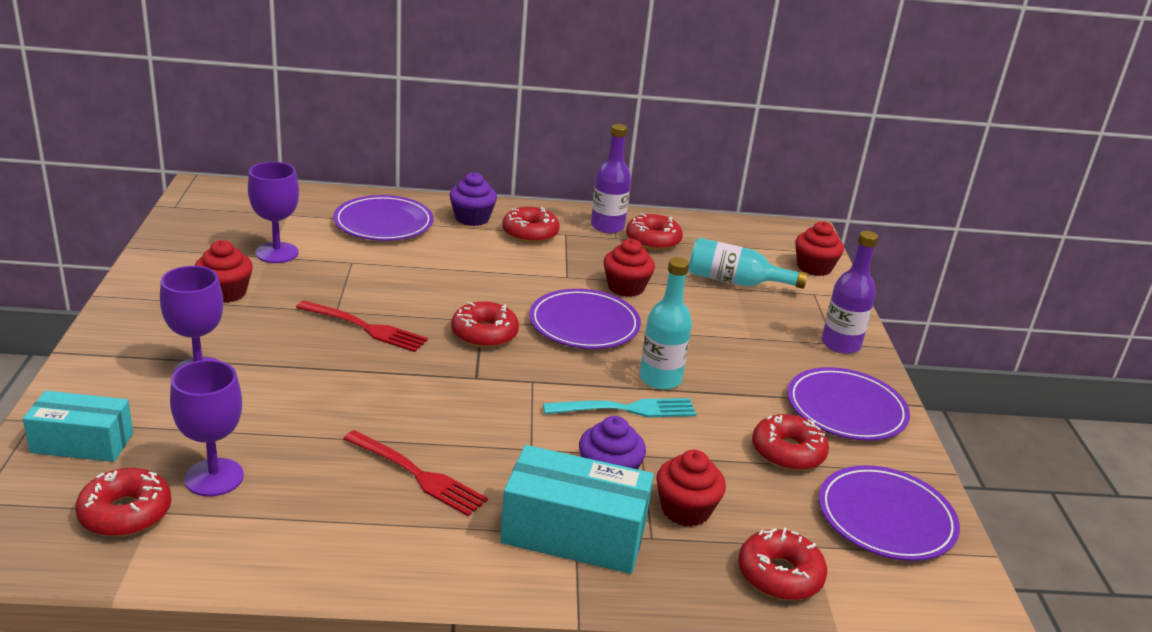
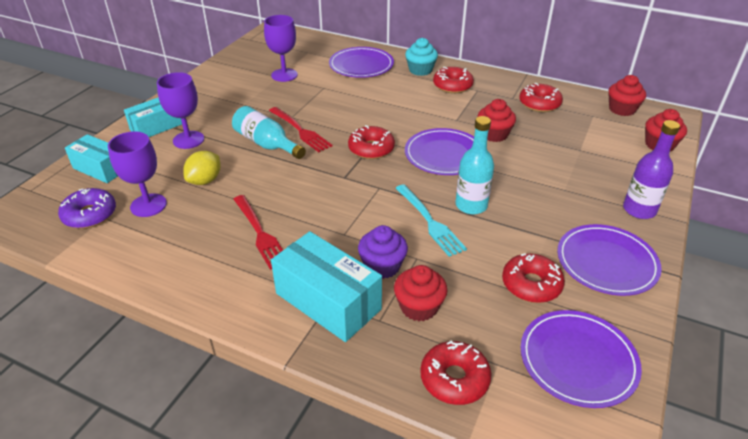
camera: 30 degrees right, 10 degrees up
red donut [75,468,171,537] -> purple donut [58,188,116,229]
red cupcake [195,240,253,303] -> red cupcake moved to [608,75,646,116]
purple cupcake [450,172,497,226] -> turquoise cupcake [405,38,438,76]
turquoise fork [543,398,696,417] -> turquoise fork turned 45 degrees clockwise [396,184,467,257]
purple bottle [591,124,631,233] -> none
turquoise bottle [689,238,808,289] -> turquoise bottle moved to [232,106,306,159]
none -> turquoise box [124,97,182,137]
none -> yellow lemon [183,151,221,185]

